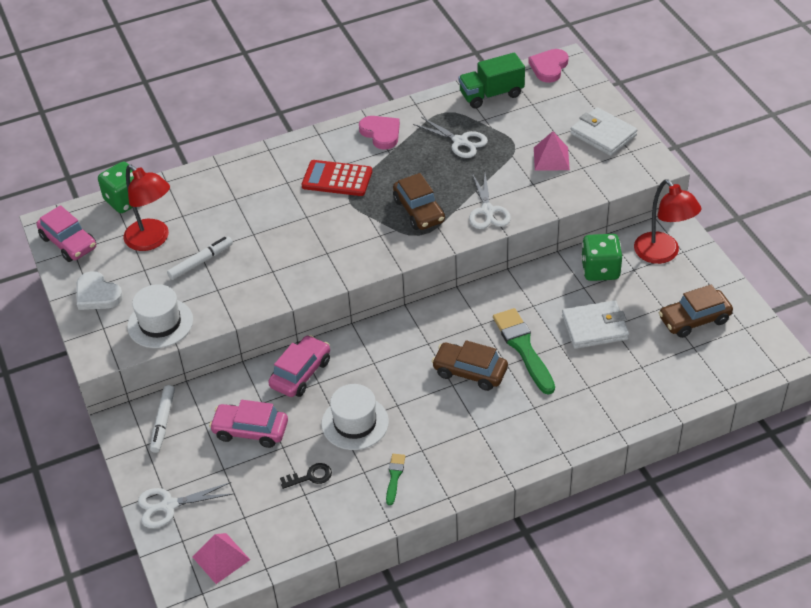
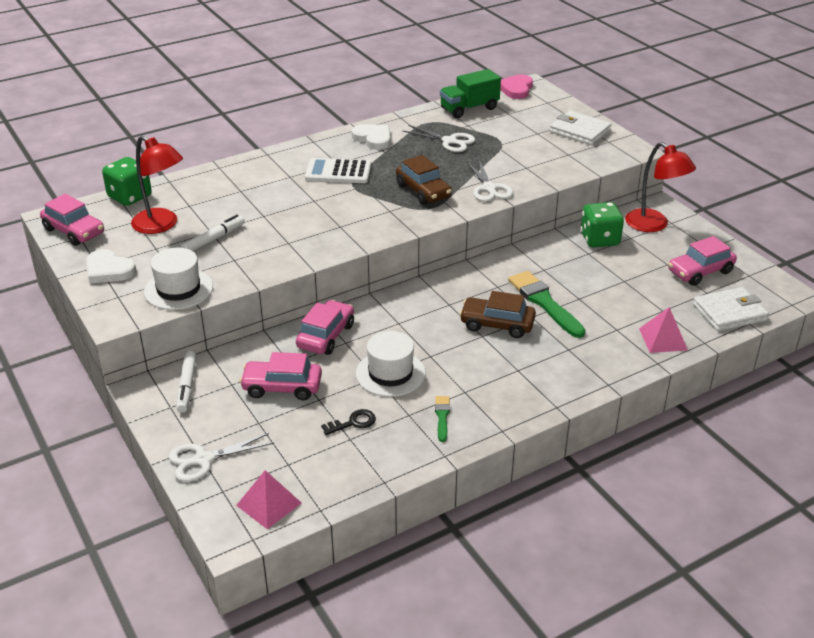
camera: 10 degrees left, 10 degrees down
red calculator [302,160,372,196] -> white calculator [305,158,371,183]
pink heart [359,116,400,150] -> white heart [351,124,391,150]
pink pyramid [534,131,570,171] -> pink pyramid moved to [639,307,688,353]
white wallet [562,300,629,349] -> white wallet moved to [693,287,769,331]
brown car [659,285,733,338] -> pink car [668,236,737,286]

